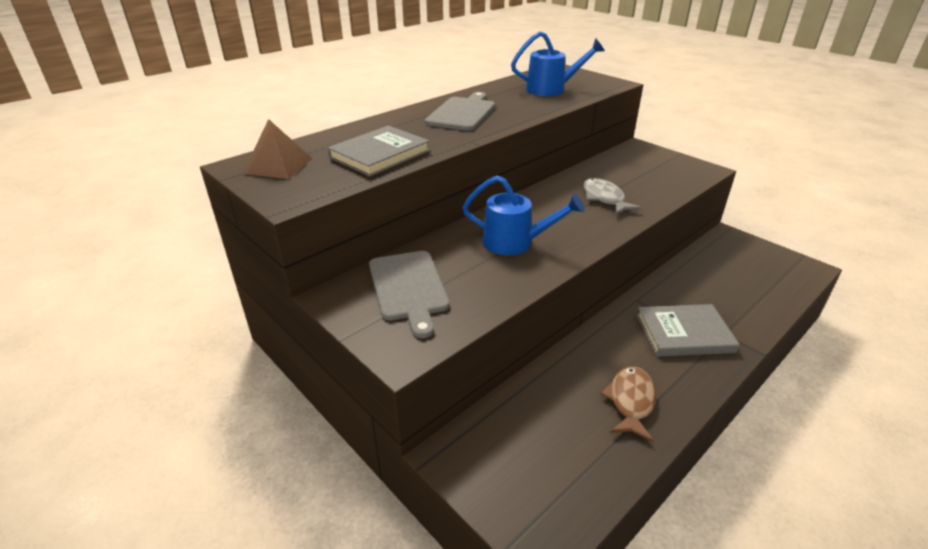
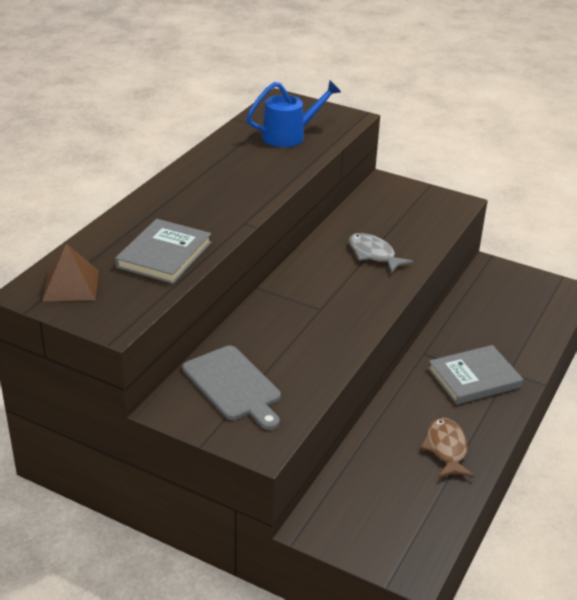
camera: 20 degrees left, 0 degrees up
grey cutting board [425,92,495,131] -> none
blue watering can [463,175,585,255] -> none

